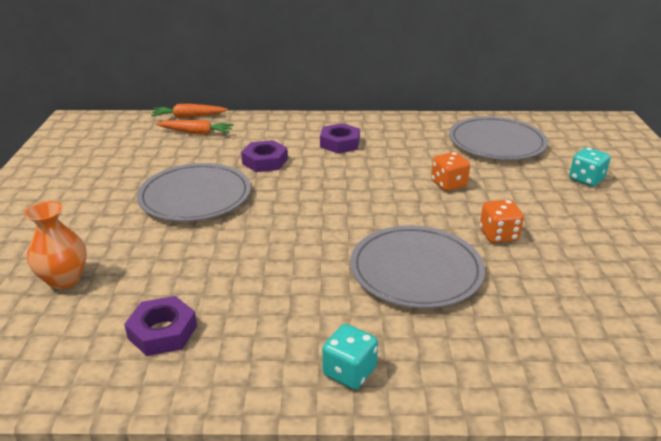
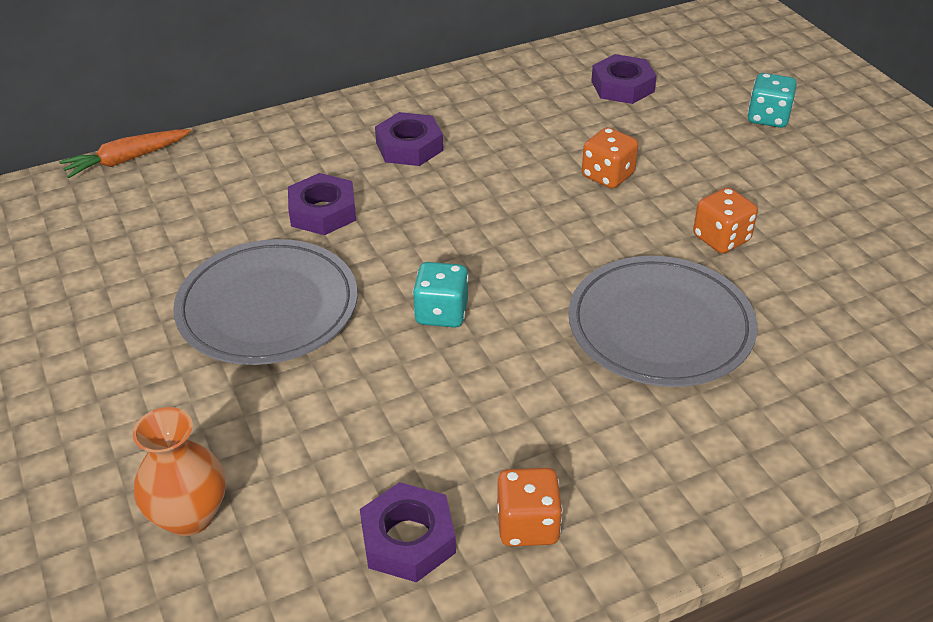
camera: 25 degrees left, 10 degrees up
orange carrot [156,120,234,135] -> none
turquoise dice [322,324,378,389] -> turquoise dice moved to [413,262,469,328]
grey plate [449,116,548,160] -> purple nut [591,54,657,104]
none -> orange dice [497,468,563,546]

